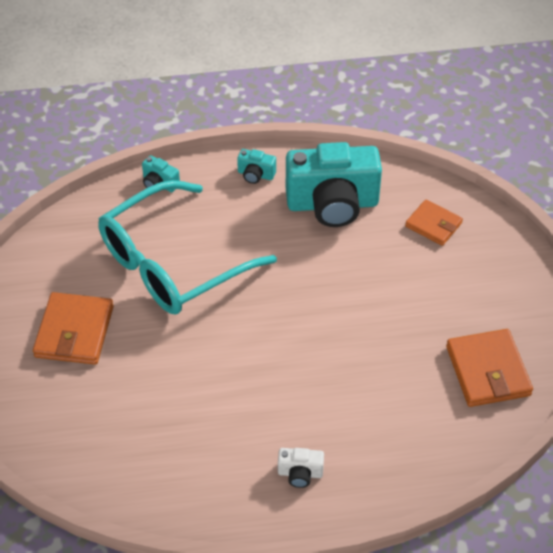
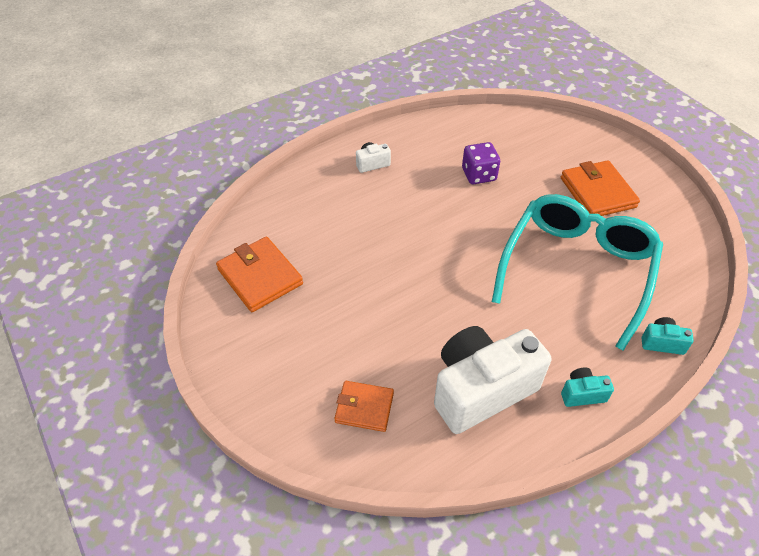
camera: 155 degrees right, 0 degrees up
turquoise camera [286,142,382,227] -> white camera [434,326,551,434]
none -> purple dice [462,142,500,184]

